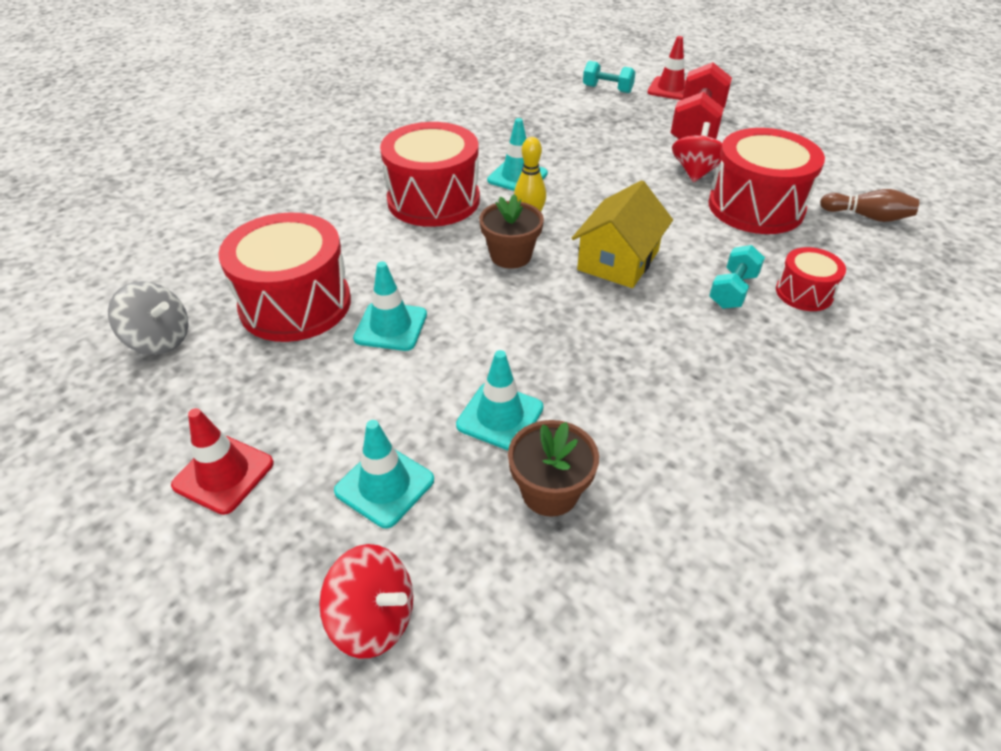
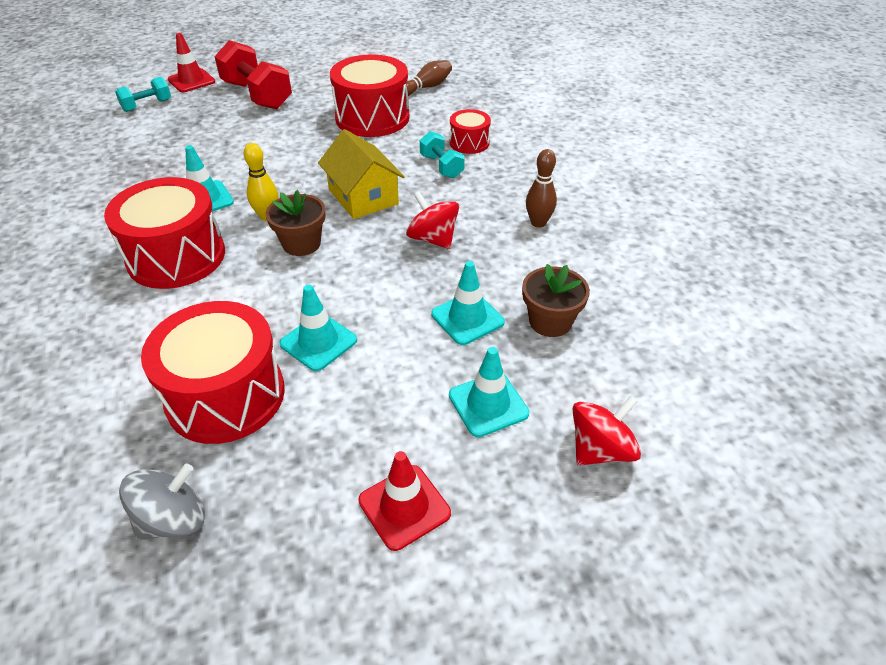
camera: 60 degrees left, 0 degrees up
red spinning top [672,122,723,182] -> red spinning top moved to [406,191,459,249]
none -> brown bowling pin [526,149,557,228]

